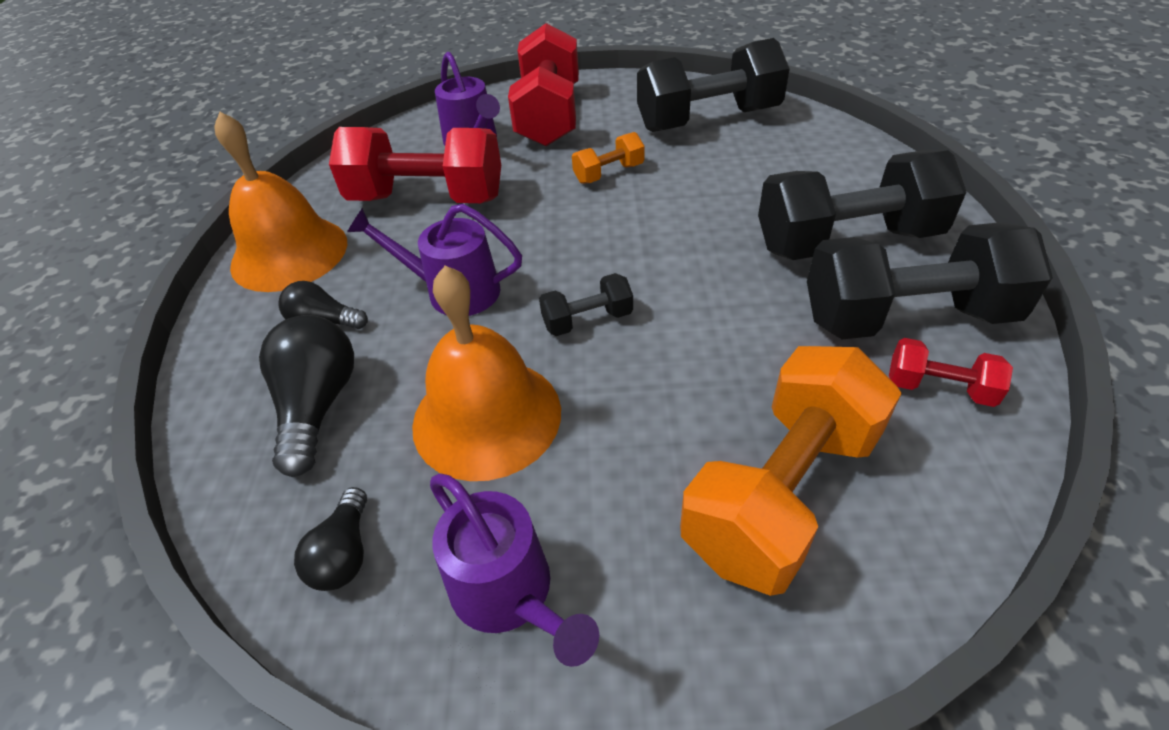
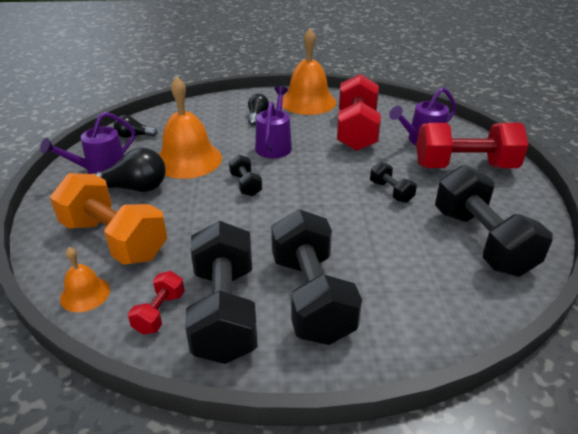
camera: 85 degrees right, 10 degrees down
black light bulb [259,315,354,477] -> black light bulb moved to [92,148,166,192]
orange dumbbell [572,132,645,184] -> black dumbbell [370,162,417,203]
none -> orange bell [60,247,110,312]

